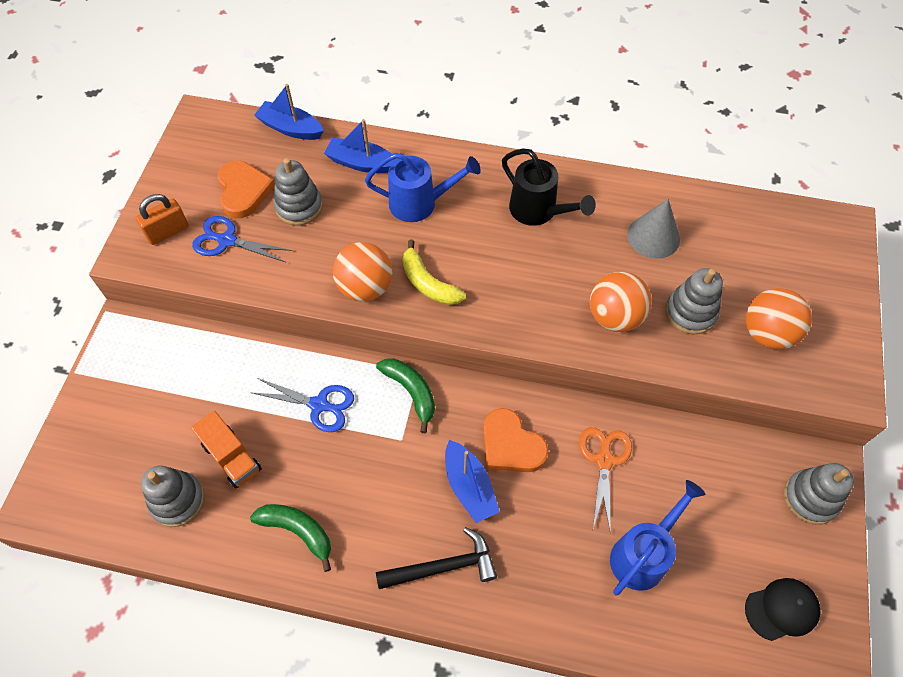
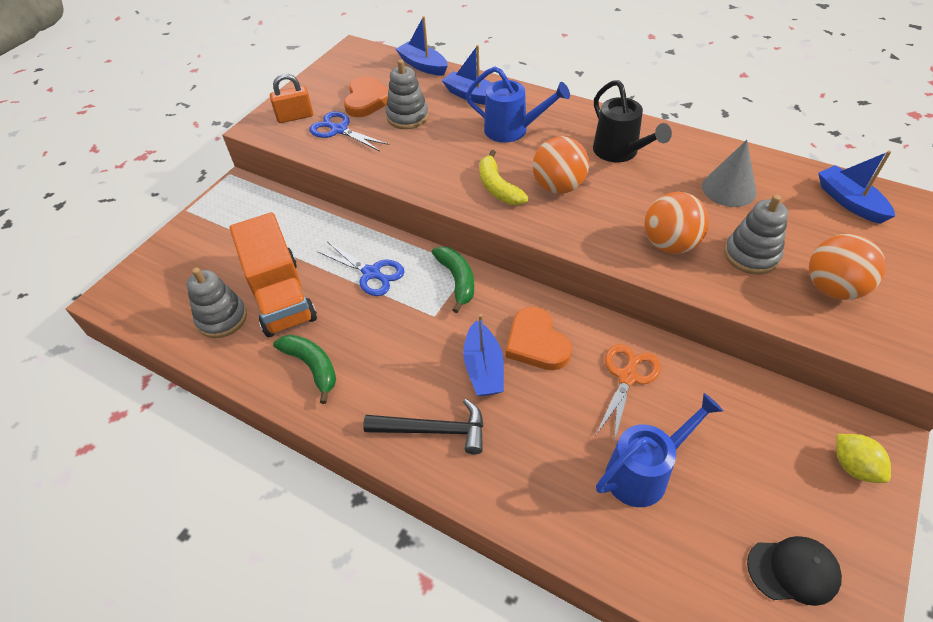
camera: 20 degrees right, 10 degrees down
orange truck [191,411,262,489] -> orange truck [230,212,317,337], size x1.71
orange ball [333,242,392,302] -> orange ball moved to [533,136,589,194]
grey stacking toy [784,463,854,525] -> yellow lemon [836,434,891,483]
none -> blue boat [818,150,895,224]

